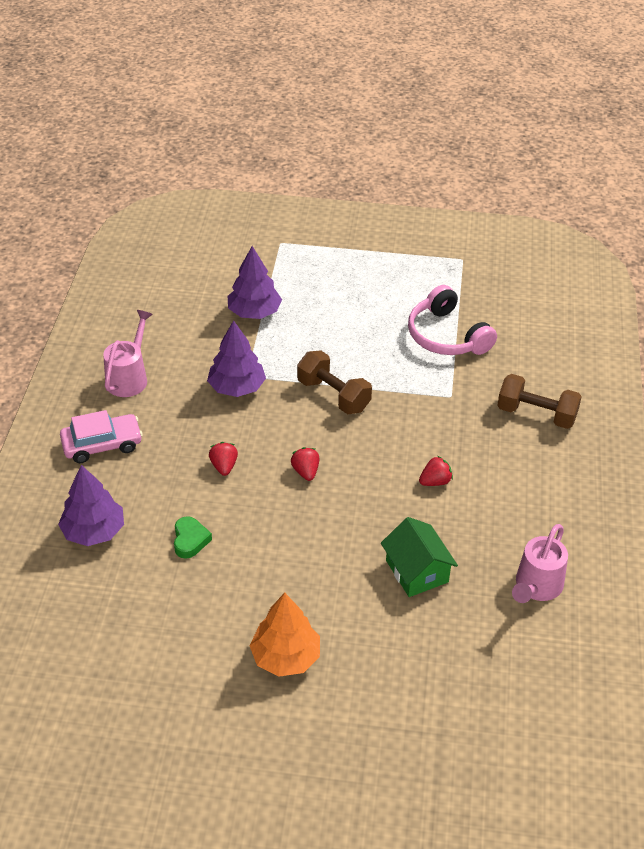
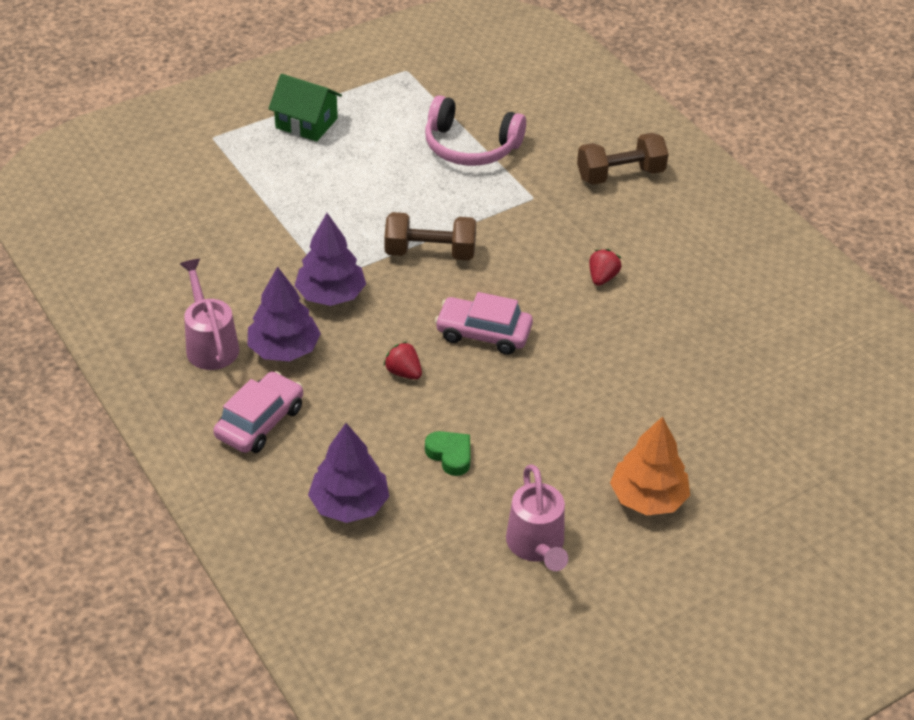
camera: 40 degrees left, 0 degrees up
purple tree [228,246,282,319] -> purple tree moved to [247,266,321,361]
red strawberry [291,447,319,481] -> pink car [435,292,533,355]
green house [381,517,458,597] -> green house moved to [268,74,342,142]
pink watering can [512,524,568,603] -> pink watering can moved to [506,464,568,571]

